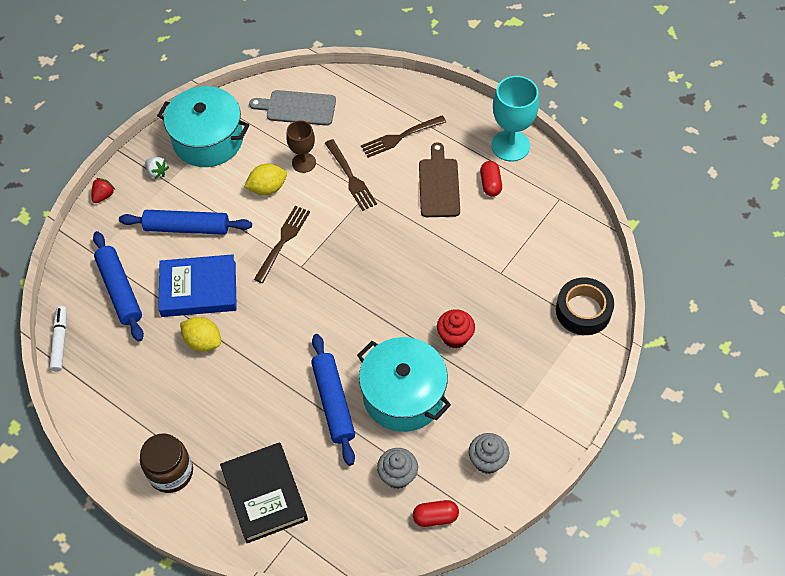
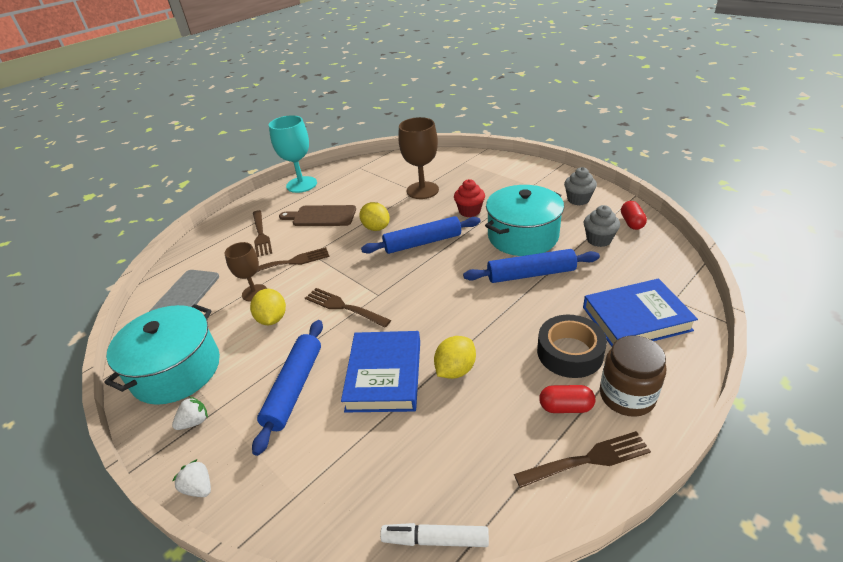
camera: 80 degrees left, 20 degrees down
red strawberry [92,178,115,203] -> white strawberry [173,459,211,497]
blue rolling pin [93,231,144,342] -> blue rolling pin moved to [361,216,481,254]
black book [220,442,308,543] -> blue book [583,279,698,347]
red capsule [480,161,502,197] -> red capsule moved to [539,385,595,413]
black tape [556,277,614,335] -> black tape moved to [537,315,607,378]
none -> yellow lemon [359,202,390,231]
none -> brown goblet [398,117,439,199]
none -> brown fork [514,431,651,488]

